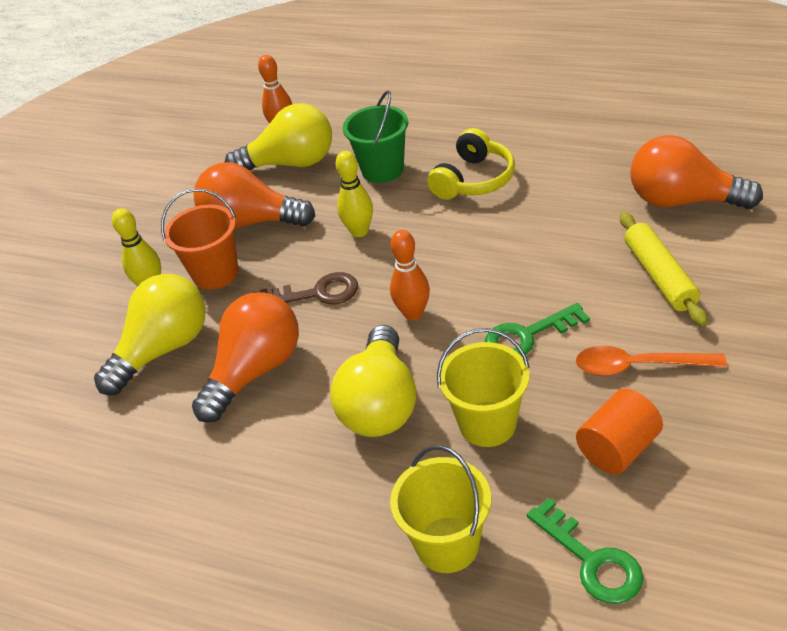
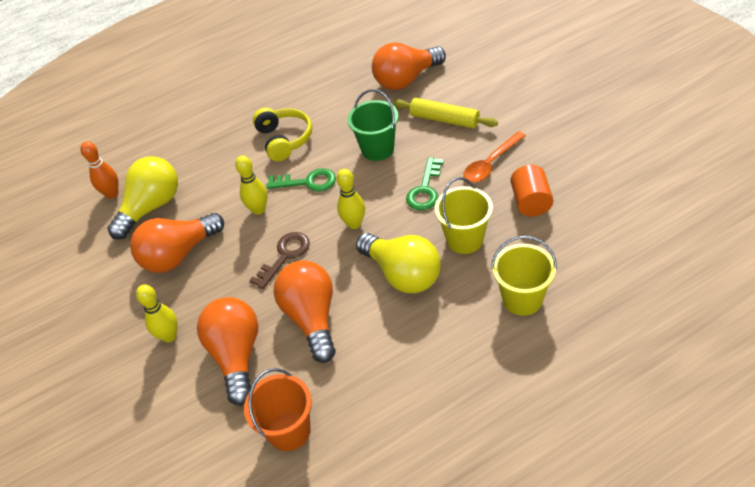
camera: 50 degrees left, 5 degrees up
yellow light bulb [94,274,206,395] -> orange light bulb [197,297,258,406]
orange bucket [161,188,238,290] -> orange bucket moved to [244,368,312,451]
green bucket [343,90,409,183] -> green bucket moved to [347,89,399,161]
orange bowling pin [390,230,430,321] -> yellow bowling pin [337,169,365,229]
green key [527,497,643,604] -> green key moved to [267,168,336,192]

